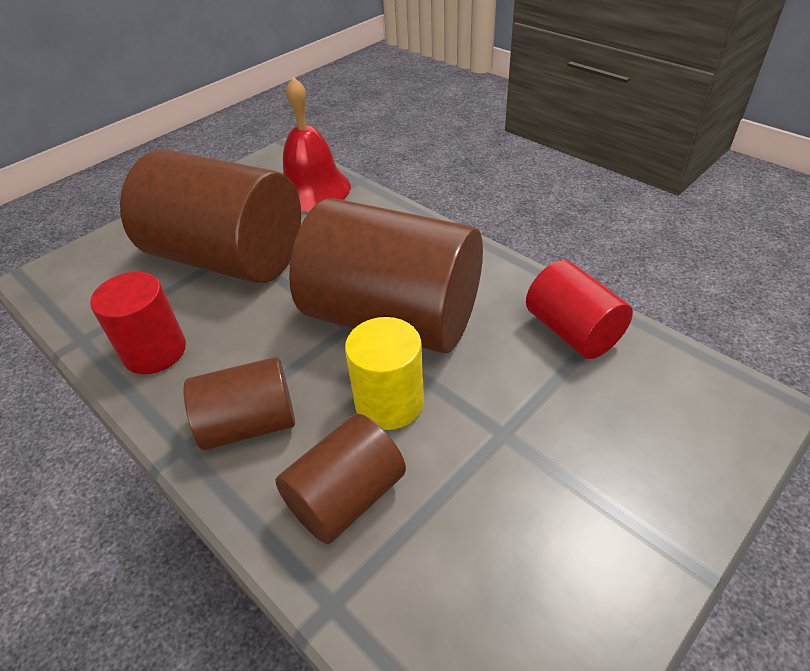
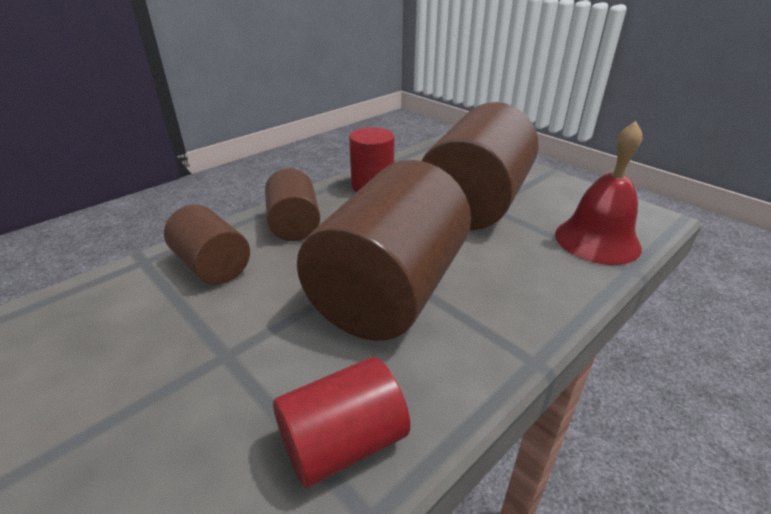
camera: 90 degrees right, 10 degrees down
yellow cylinder [345,317,424,430] -> none

